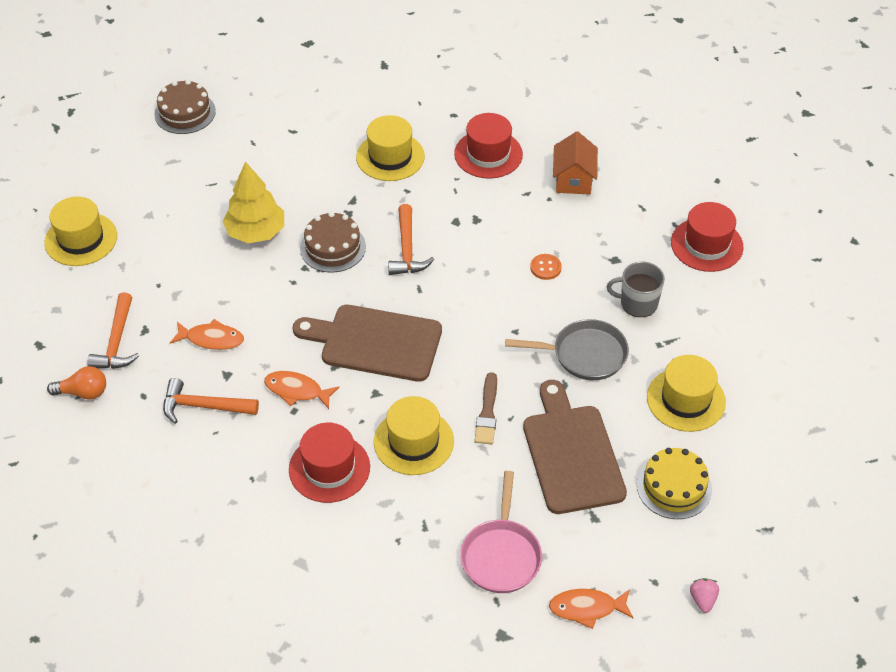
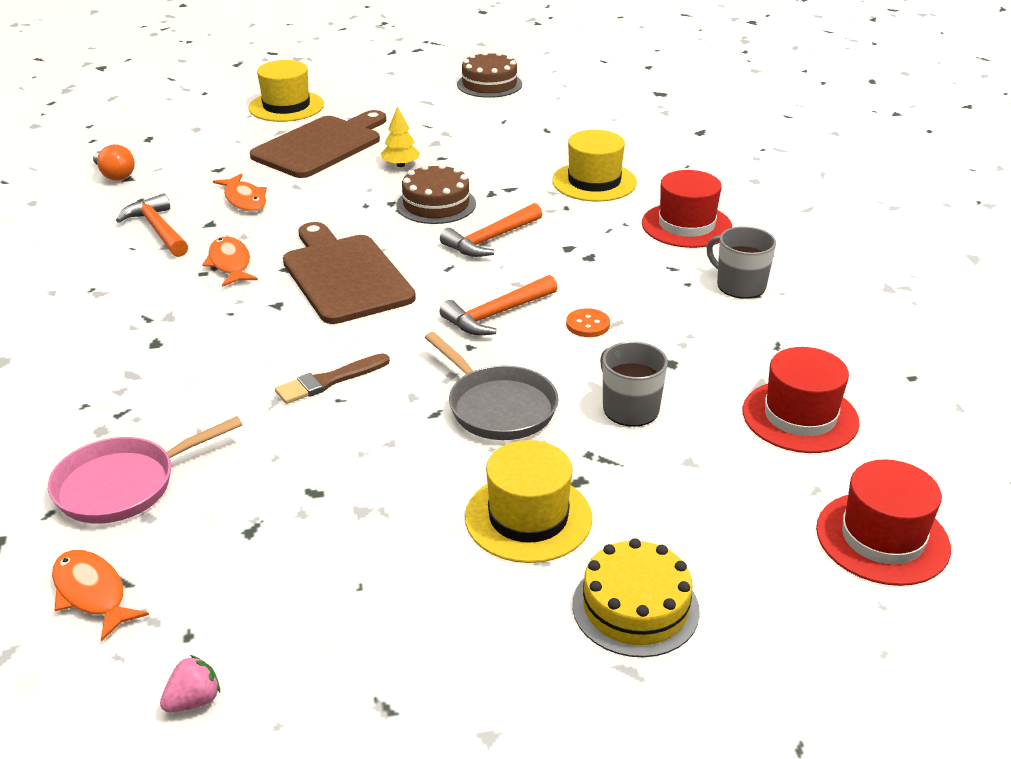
camera: 50 degrees right, 15 degrees down
orange hammer [87,292,139,369] -> orange hammer moved to [440,275,557,335]
yellow tree [222,161,284,243] -> yellow tree [381,106,420,167], size x0.55
red hat [289,423,370,503] -> red hat moved to [816,459,951,586]
yellow hat [374,396,454,475] -> none
brown cutting board [523,380,627,514] -> brown cutting board moved to [250,110,386,178]
orange house [553,131,598,195] -> grey mug [707,226,776,299]
yellow cake [637,448,712,519] -> yellow cake moved to [572,538,700,657]

